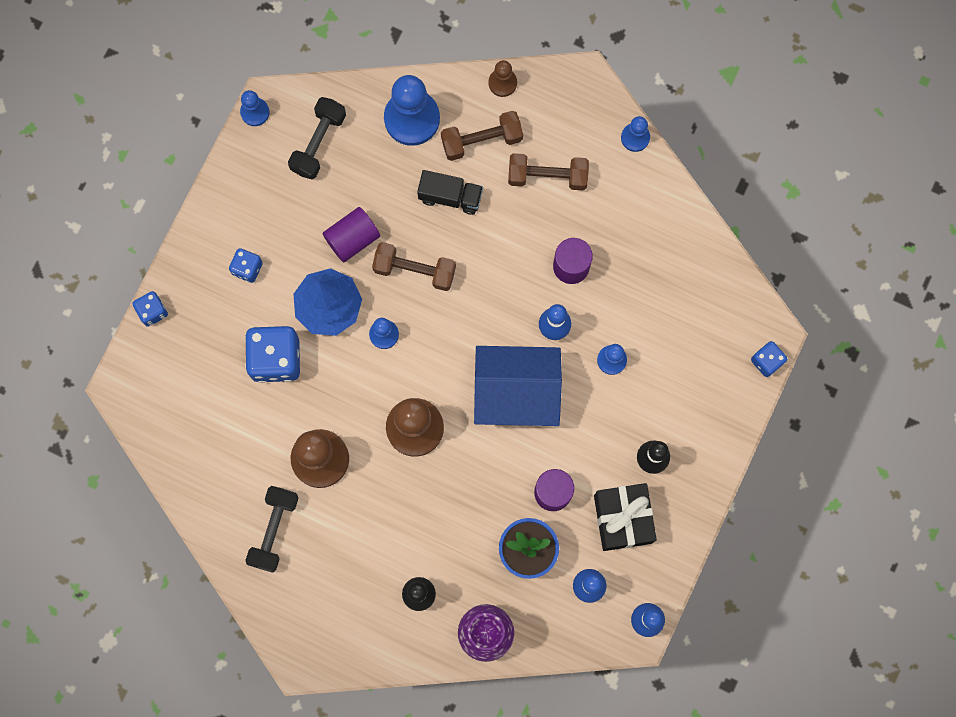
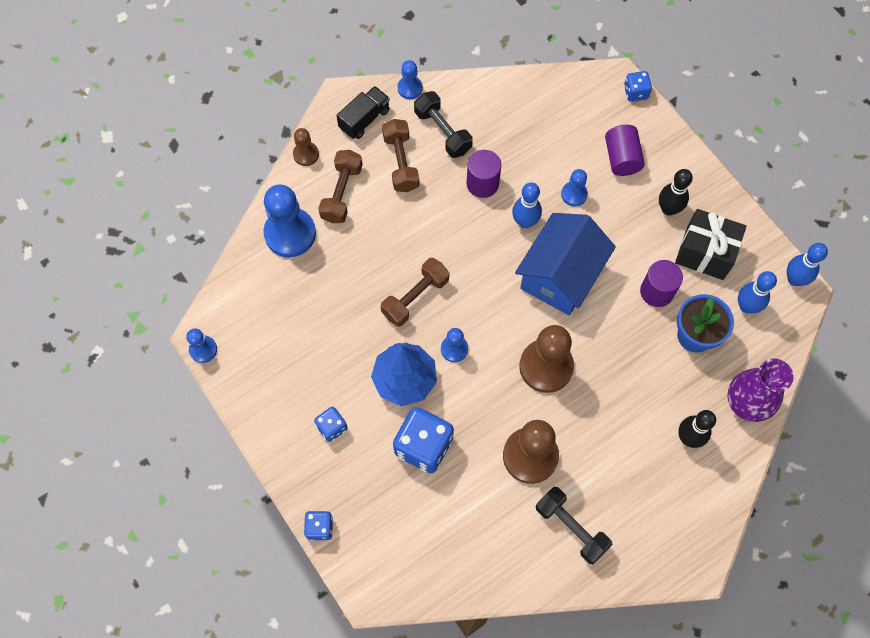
camera: 60 degrees left, 10 degrees down
black dumbbell [288,97,346,179] -> black dumbbell moved to [414,91,473,158]
purple cylinder [323,207,380,262] -> purple cylinder moved to [605,125,645,176]
black truck [417,170,483,215] -> black truck moved to [336,86,390,139]
brown dumbbell [508,153,589,190] -> brown dumbbell turned 45 degrees counterclockwise [382,119,420,192]

